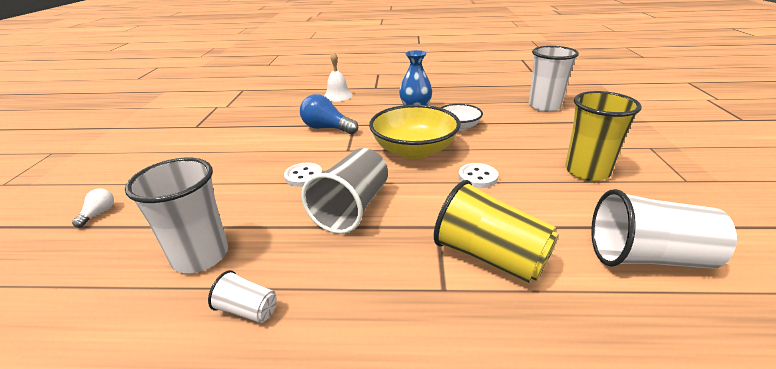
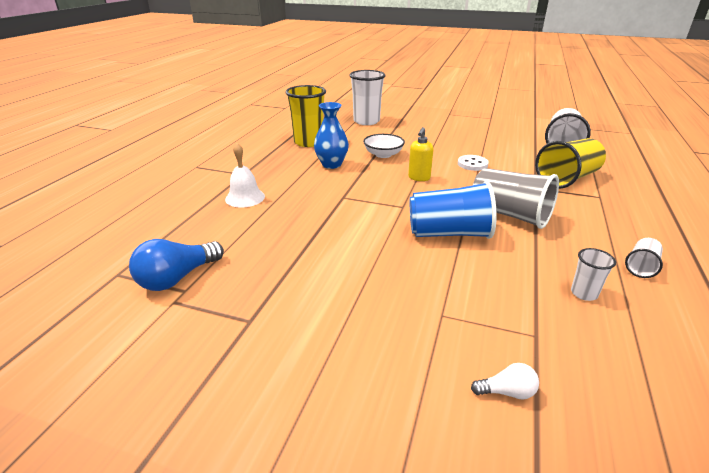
camera: 75 degrees left, 0 degrees up
white light bulb [72,188,114,228] -> white light bulb turned 150 degrees clockwise [471,363,539,400]
white cup [125,158,228,273] -> white cup [571,248,616,301], size x0.49
white button [284,163,323,187] -> blue cup [410,181,497,239]
blue light bulb [300,94,358,134] -> blue light bulb moved to [129,239,224,291]
yellow bowl [369,105,461,159] -> yellow soap dispenser [408,127,434,181]
yellow cup [565,91,642,181] -> yellow cup moved to [285,85,326,147]

